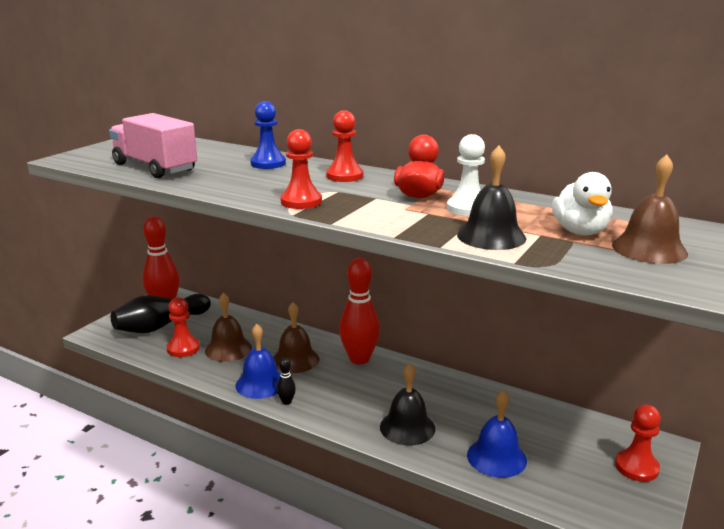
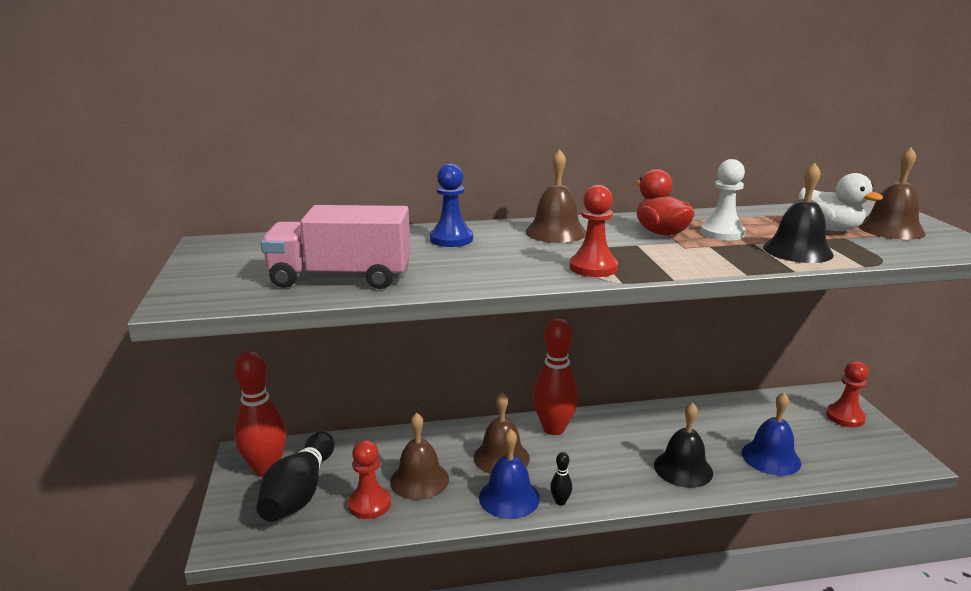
camera: 40 degrees left, 0 degrees up
red pawn [326,110,363,182] -> brown bell [526,149,586,243]

